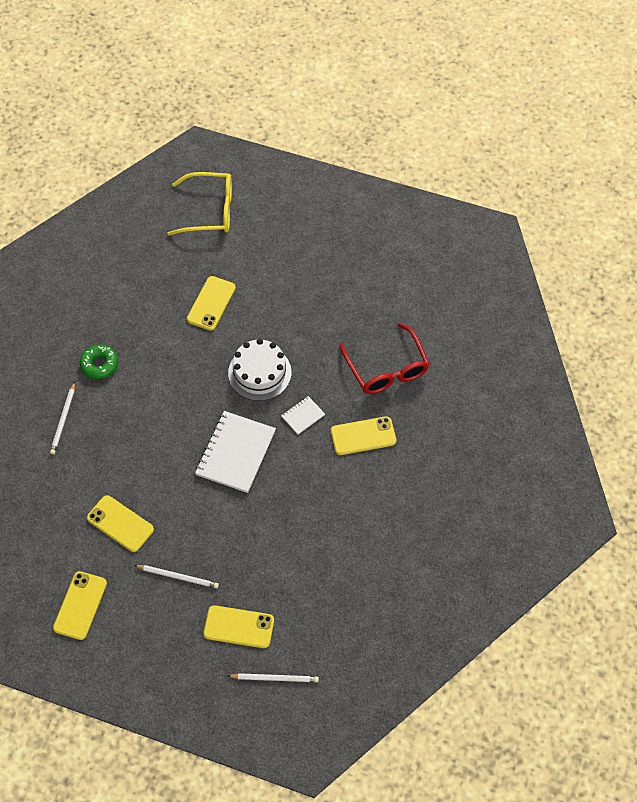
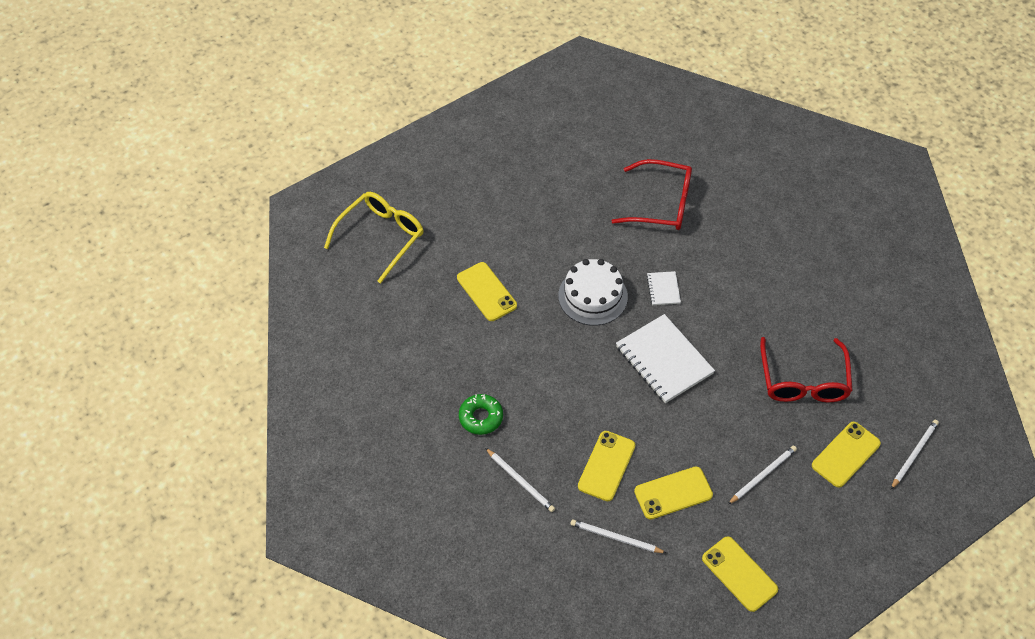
camera: 55 degrees left, 5 degrees down
yellow phone [331,416,396,455] -> yellow phone moved to [578,431,635,501]
none -> white pencil [570,519,666,553]
none -> red glasses [760,337,852,402]

